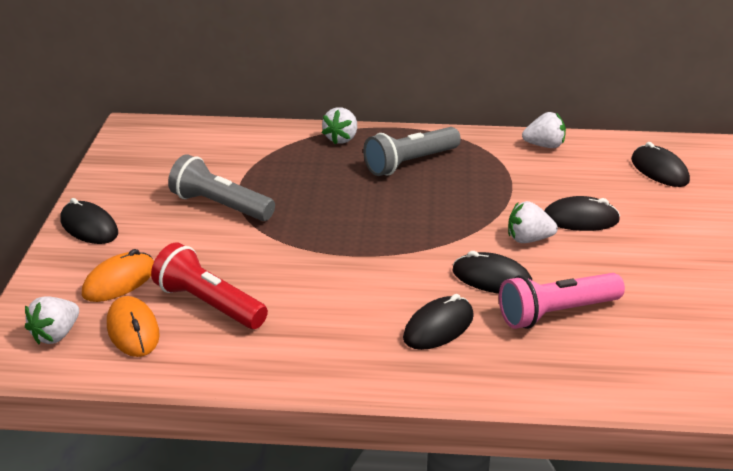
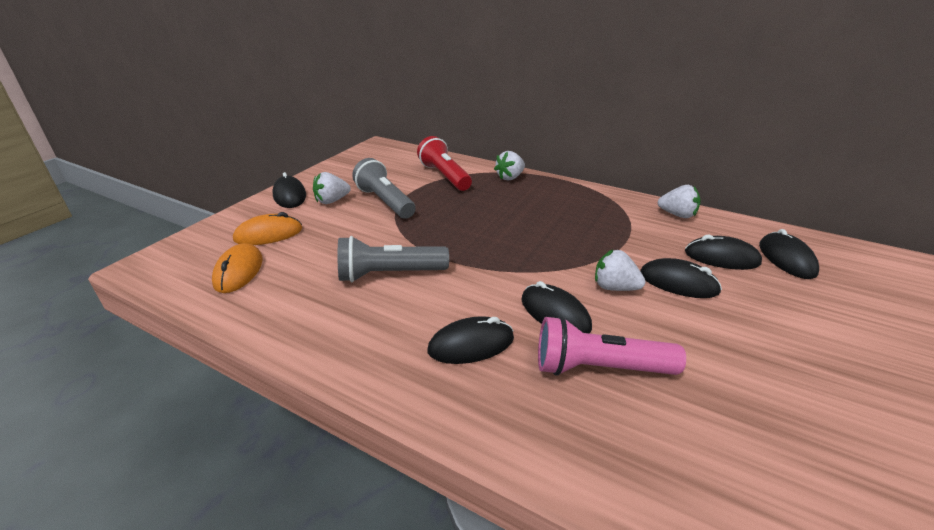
camera: 25 degrees right, 0 degrees up
white strawberry [25,296,79,344] -> white strawberry moved to [313,172,351,204]
red flashlight [151,242,268,329] -> red flashlight moved to [417,136,472,191]
grey flashlight [363,127,461,176] -> grey flashlight moved to [338,236,449,282]
none -> black mouse [685,235,762,270]

